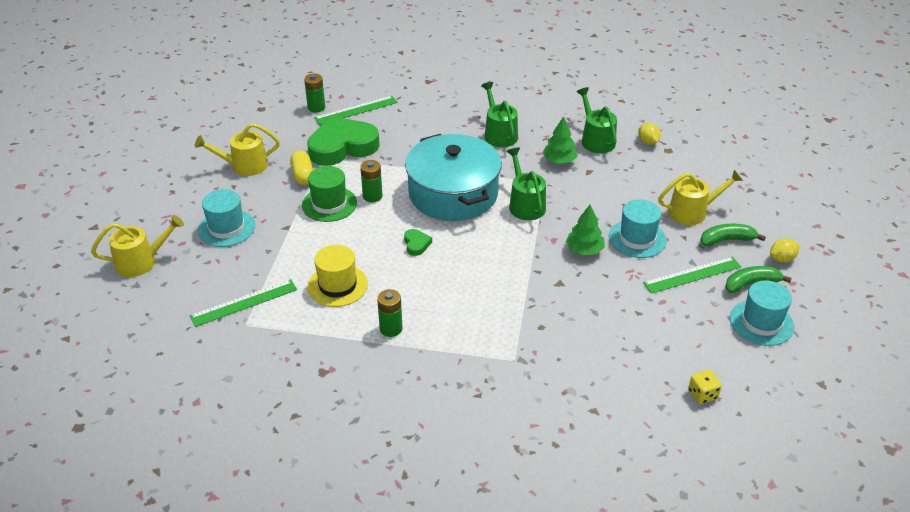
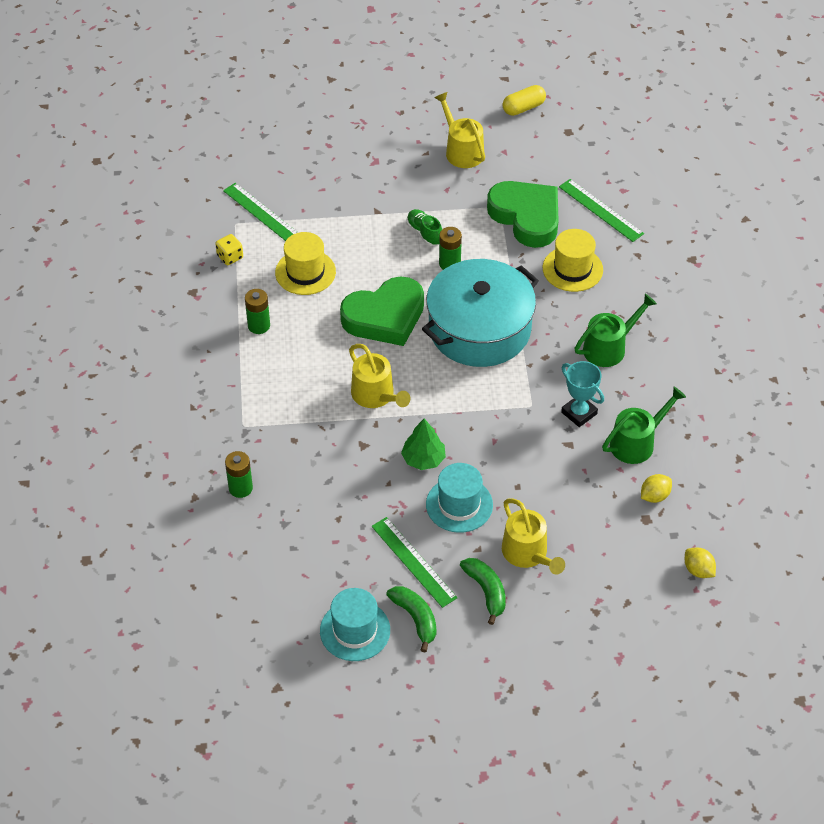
camera: 75 degrees right, 10 degrees up
yellow watering can [91,215,184,277] -> yellow watering can moved to [349,344,410,408]
turquoise hat [198,189,255,247] -> none
yellow capsule [290,150,313,185] -> yellow capsule moved to [503,85,546,116]
green hat [302,166,357,222] -> green shoe [407,209,442,246]
green battery [304,74,325,112] -> green battery moved to [225,451,253,498]
green heart [404,229,432,256] -> green heart [340,276,424,346], size x2.47
green watering can [507,148,546,220] -> none
green tree [543,116,578,164] -> turquoise trophy [561,361,604,427]
yellow dice [688,370,722,404] -> yellow dice moved to [215,234,243,265]
yellow lemon [770,238,799,263] -> yellow lemon moved to [685,548,716,578]
none -> yellow hat [543,229,603,292]

